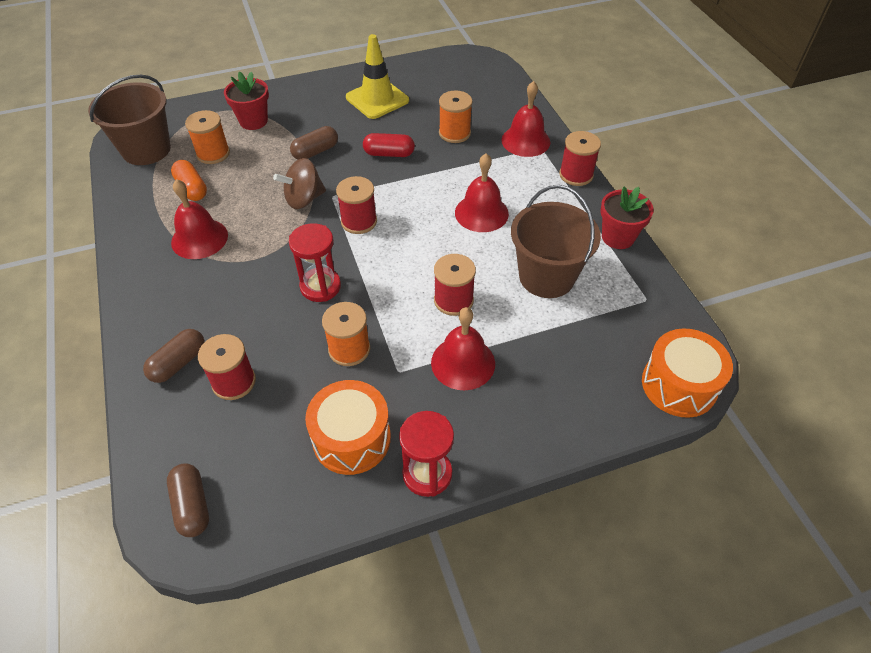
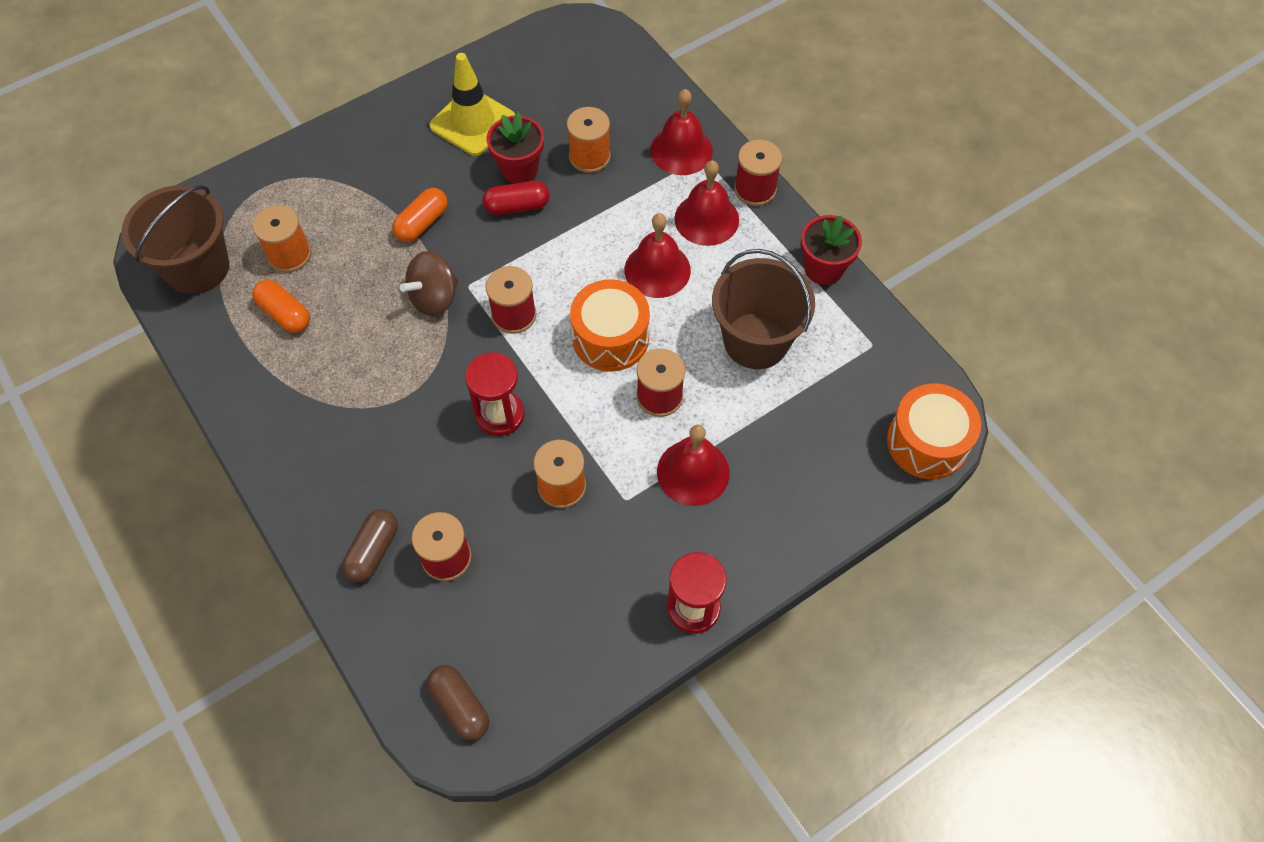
camera: 15 degrees left, 10 degrees up
red bell [171,179,228,259] -> red bell moved to [674,160,739,246]
red flower pot [224,71,269,130] -> red flower pot moved to [487,112,544,184]
brown capsule [290,126,338,159] -> orange capsule [392,188,447,242]
orange drum [305,380,391,475] -> orange drum moved to [570,279,650,372]

